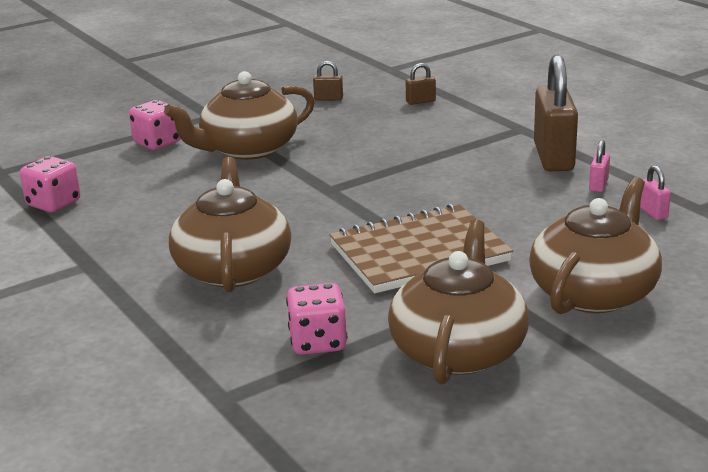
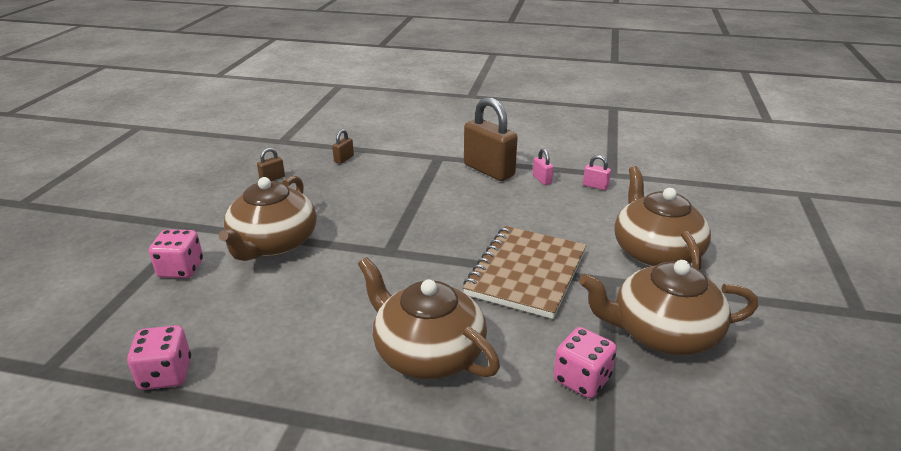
camera: 45 degrees left, 5 degrees up
brown teapot [388,219,529,385] -> brown teapot turned 60 degrees counterclockwise [579,260,758,355]

